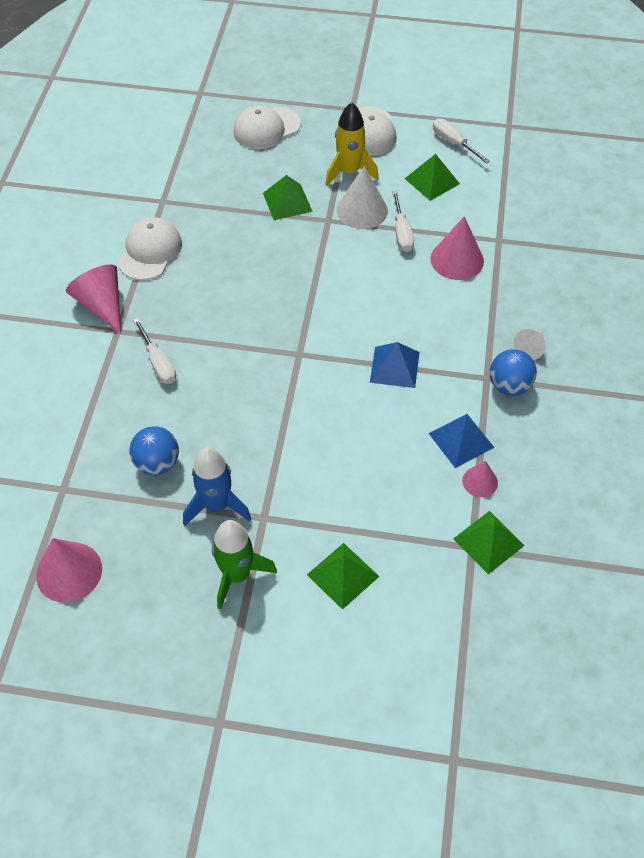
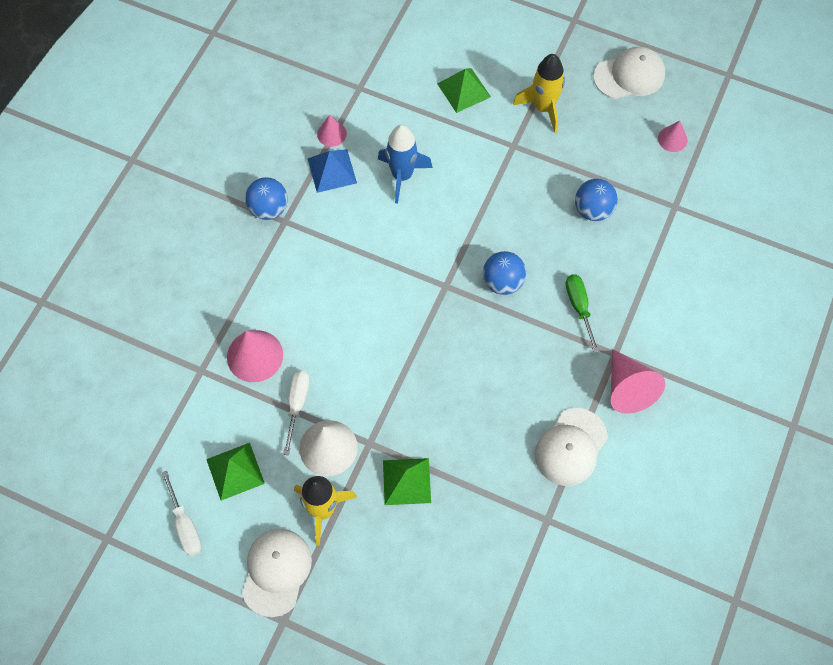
camera: 165 degrees left, 10 degrees up
pink cone [36,538,102,603] -> pink cone [658,120,688,152], size x0.57
white screwdriver [133,318,176,384] -> green screwdriver [566,274,599,353]
blue rocket [183,447,251,526] -> blue rocket moved to [378,125,433,203]
green rocket [212,520,277,610] -> yellow rocket [513,54,565,133]
white cap [233,106,301,150] -> white cap moved to [593,47,665,99]
blue pyramid [370,342,420,388] -> none
green pyramid [453,511,525,575] -> none
white cone [514,329,546,360] -> none
none -> blue ball [483,251,526,295]

